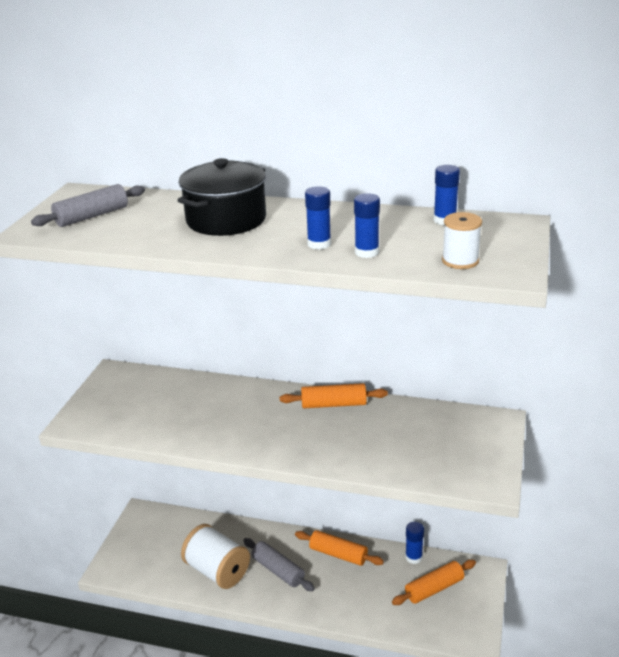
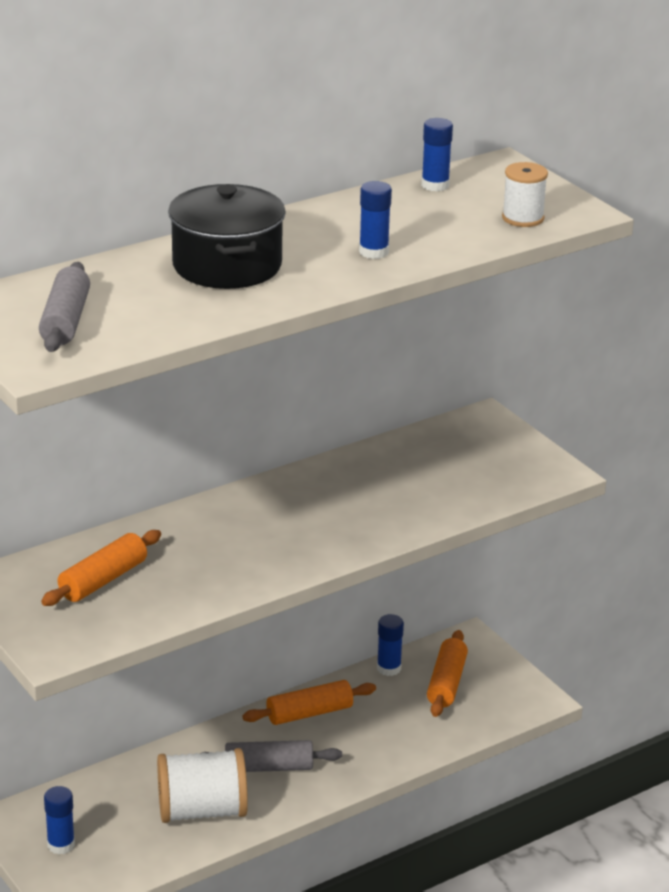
camera: 50 degrees left, 0 degrees up
orange rolling pin [280,383,388,408] -> orange rolling pin moved to [41,530,161,606]
blue glue stick [354,193,380,258] -> blue glue stick moved to [44,786,75,854]

